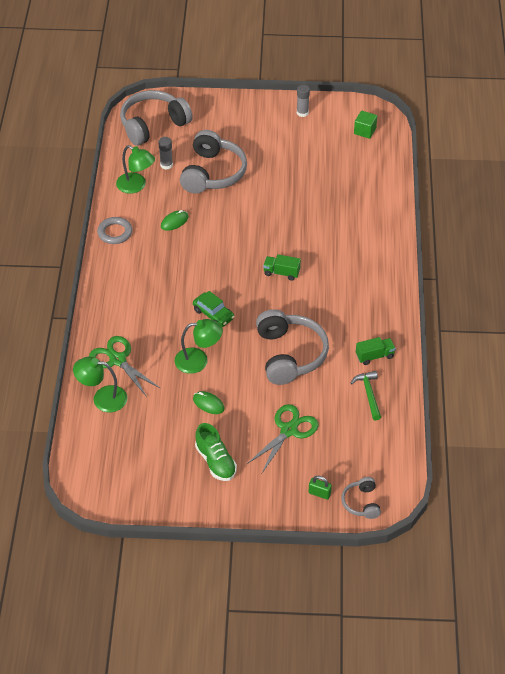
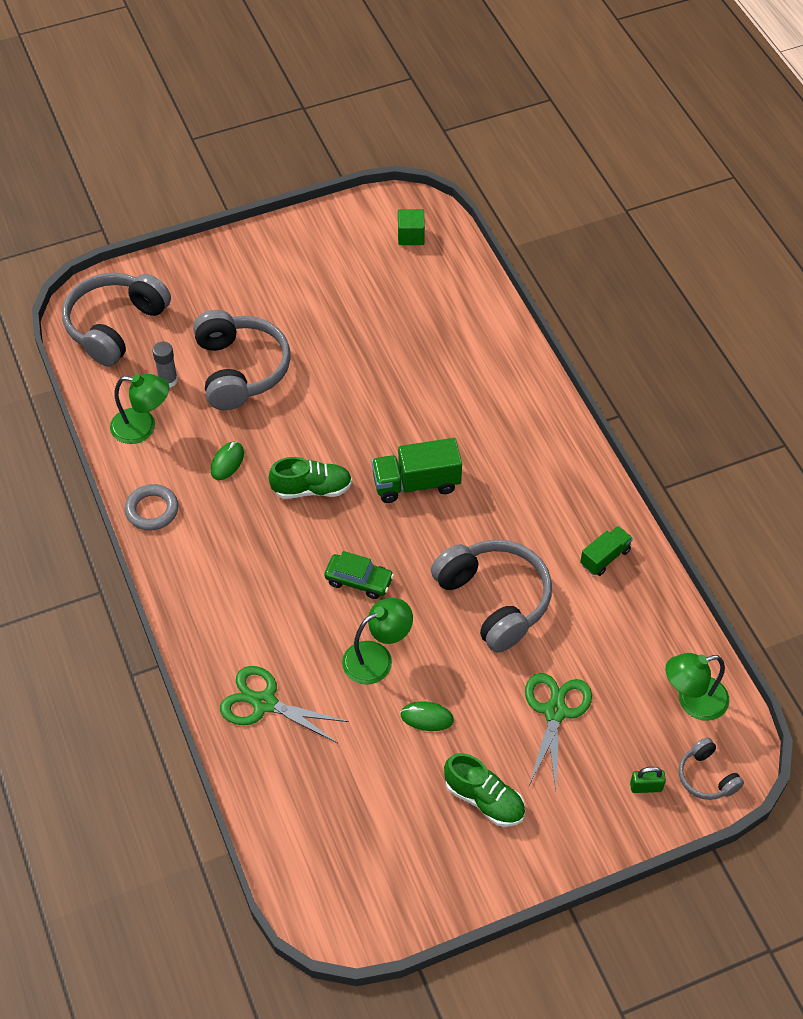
camera: 25 degrees left, 5 degrees up
green lamp [73,356,127,412] -> green lamp moved to [665,653,729,721]
green truck [263,254,301,281] -> green truck [372,438,462,503], size x1.63
grey glue stick [297,85,310,117] -> none
green hammer [351,371,381,421] -> none
none -> green shoe [268,457,352,499]

